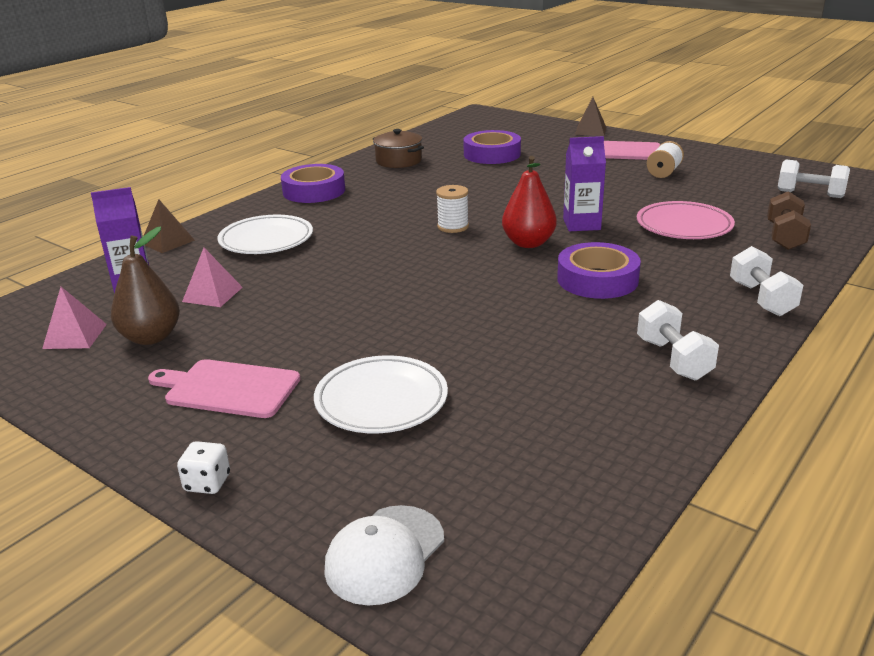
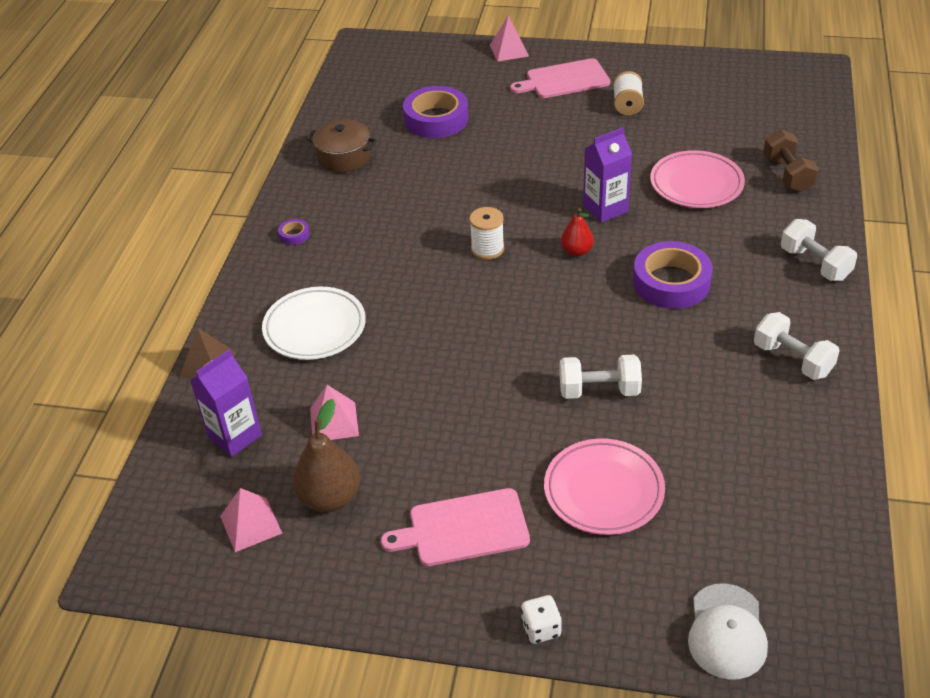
camera: 25 degrees left, 15 degrees up
purple tape [281,164,345,203] -> purple tape [278,219,310,245], size x0.42
white plate [314,356,448,433] -> pink plate [544,439,665,535]
red pear [502,156,557,248] -> red pear [561,208,594,256], size x0.60
brown pyramid [575,97,606,136] -> pink pyramid [490,15,529,62]
white dumbbell [778,159,850,198] -> white dumbbell moved to [559,355,642,399]

